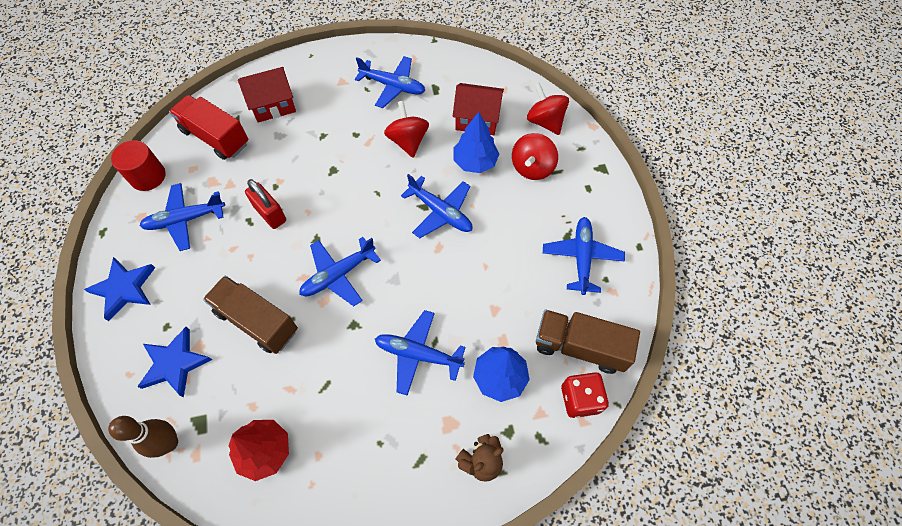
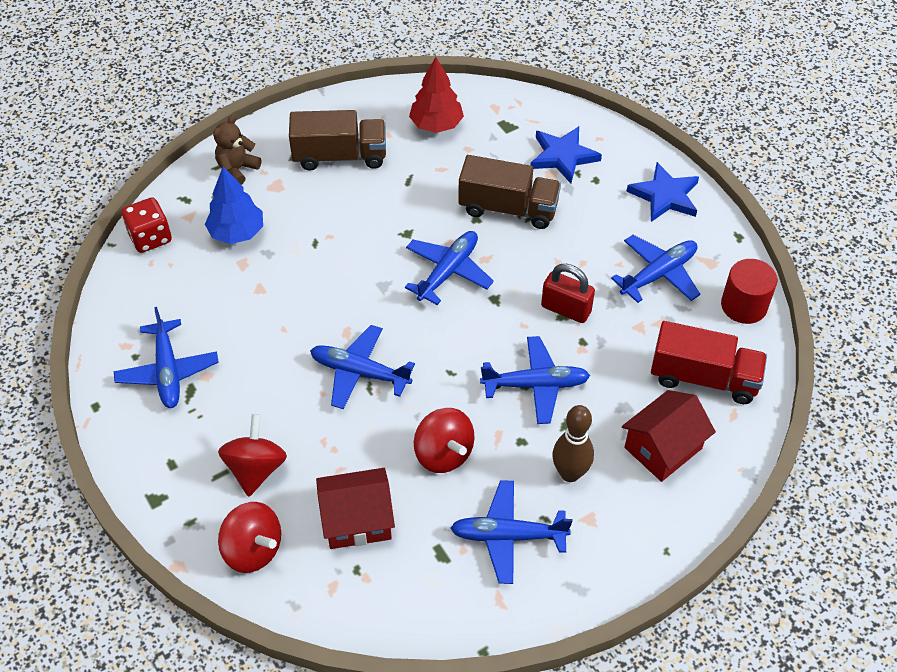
camera: 160 degrees right, 10 degrees down
brown bowling pin [108,416,178,458] -> brown bowling pin moved to [552,405,594,482]
blue plane [375,310,466,396] -> blue plane moved to [480,336,590,424]
blue tree [454,112,499,173] -> none
brown truck [536,310,640,374] -> brown truck moved to [289,110,386,171]

